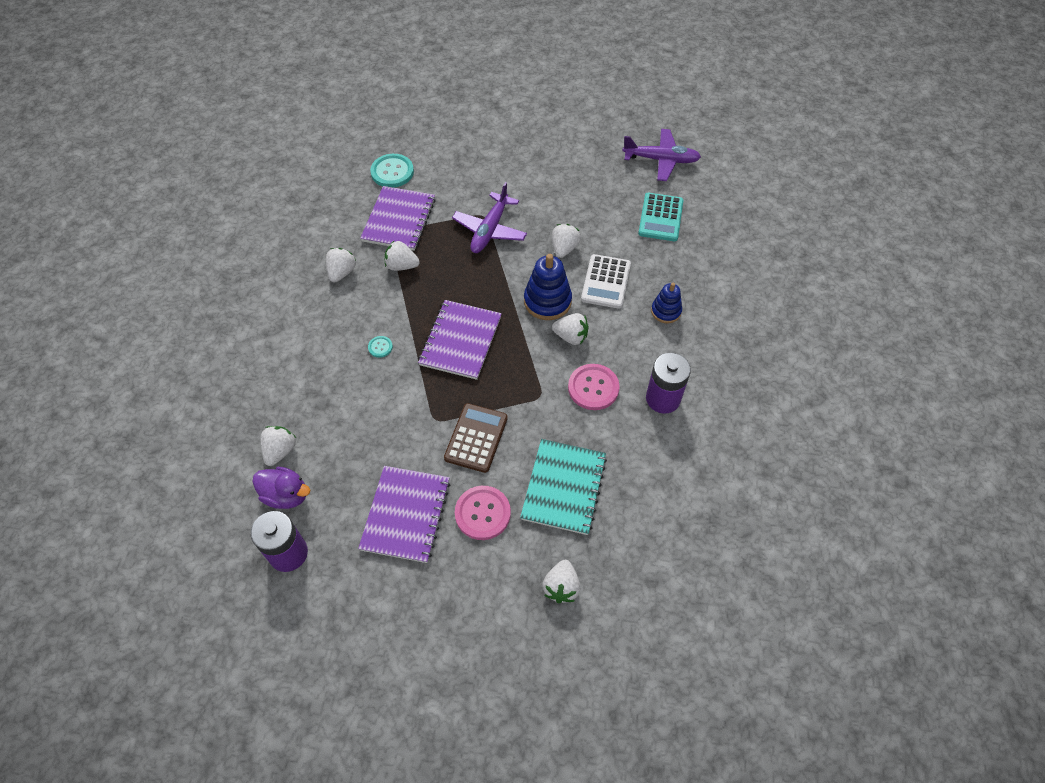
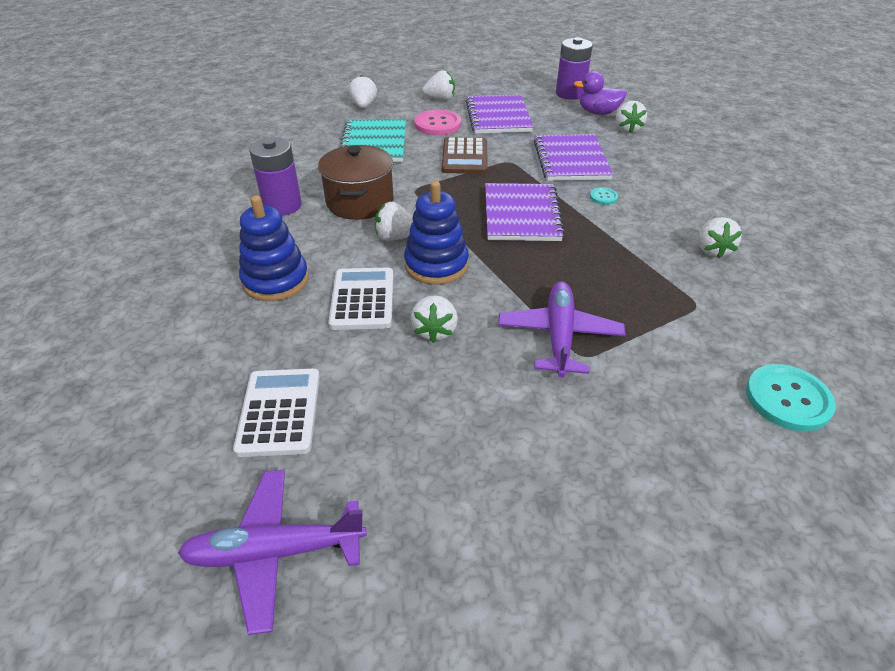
camera: 165 degrees right, 15 degrees down
purple notebook [360,186,436,251] -> purple notebook moved to [534,134,613,181]
white strawberry [385,240,420,271] -> white strawberry moved to [422,70,455,100]
pink button [568,364,620,410] -> brown pot [318,145,394,220]
turquoise calculator [638,193,683,241] -> white calculator [233,368,320,457]
blue stacking toy [651,283,682,323] -> blue stacking toy [239,195,309,301], size x1.59

